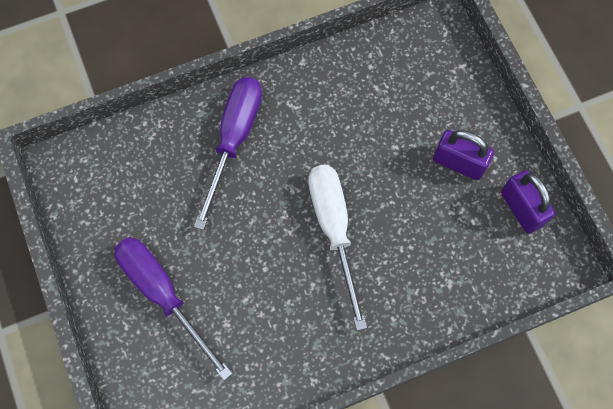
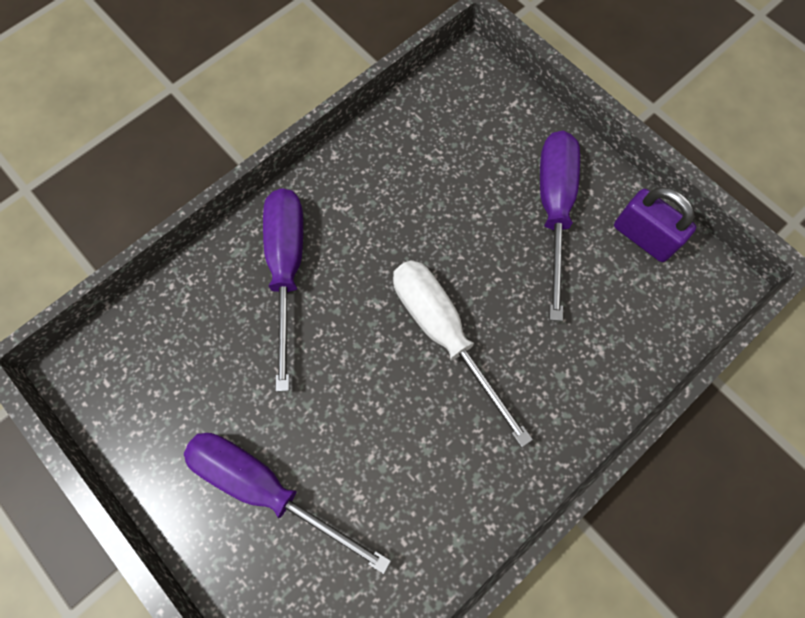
camera: 20 degrees left, 0 degrees up
purple padlock [433,130,494,180] -> purple screwdriver [540,131,580,321]

